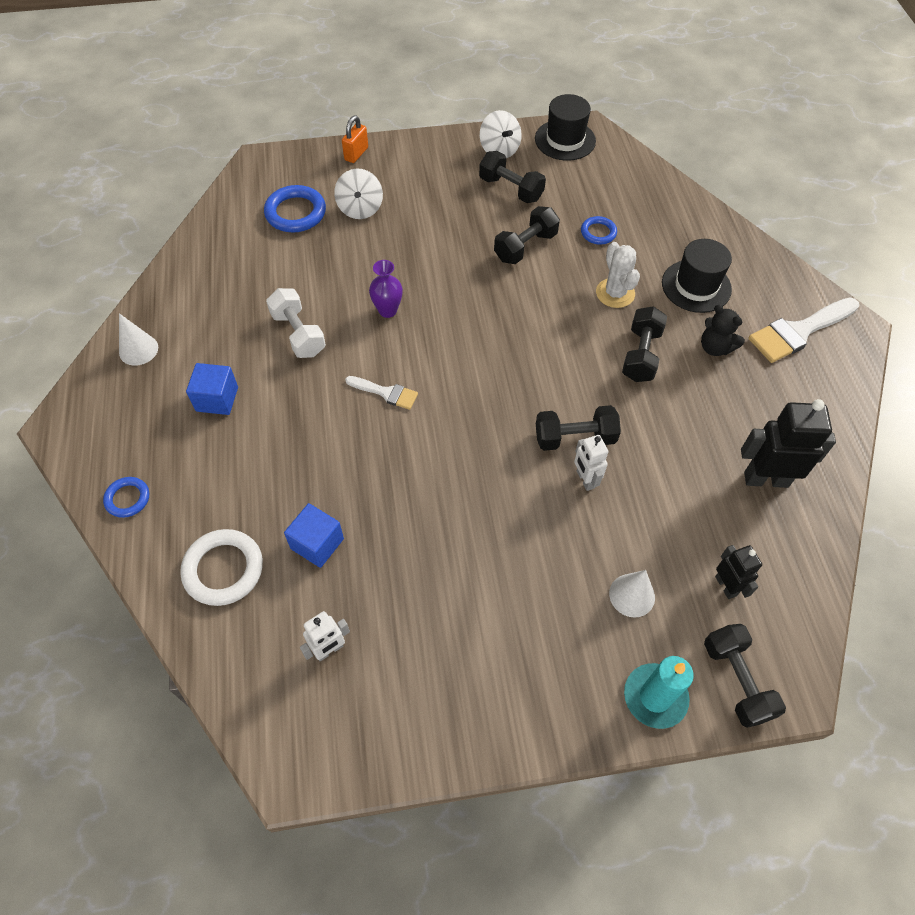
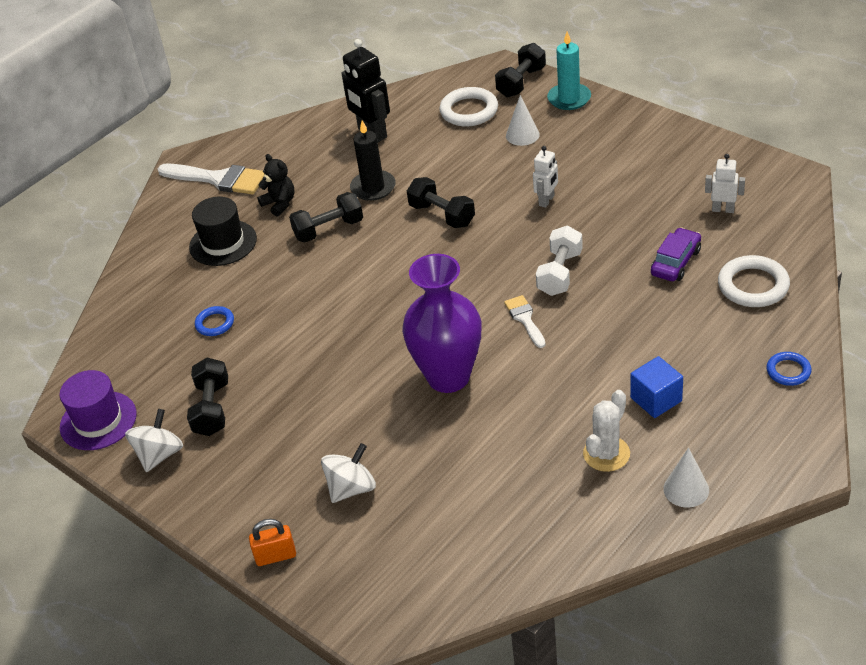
camera: 125 degrees left, 15 degrees down
blue ring [264,185,326,232] -> none
white dumbbell [266,288,326,358] -> white dumbbell moved to [536,226,583,296]
blue cube [284,503,344,568] -> purple car [651,227,701,281]
purple vase [369,260,403,318] -> purple vase [402,254,482,393], size x2.16
black dumbbell [494,206,560,264] -> none
black hat [535,94,596,161] -> purple hat [59,370,137,450]
white robot [574,435,608,491] -> white robot moved to [533,146,558,208]
white cactus [596,242,640,308] -> white cactus moved to [583,390,630,472]
black teddy bear [701,305,745,356] -> black teddy bear turned 45 degrees counterclockwise [257,154,294,217]
black robot [715,545,762,599] -> white ring [439,87,498,127]
none -> black candle [350,120,396,201]

